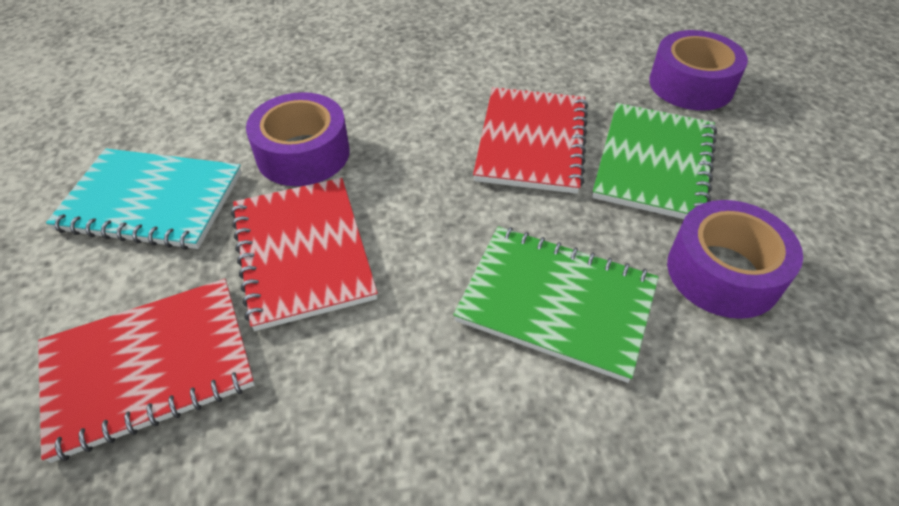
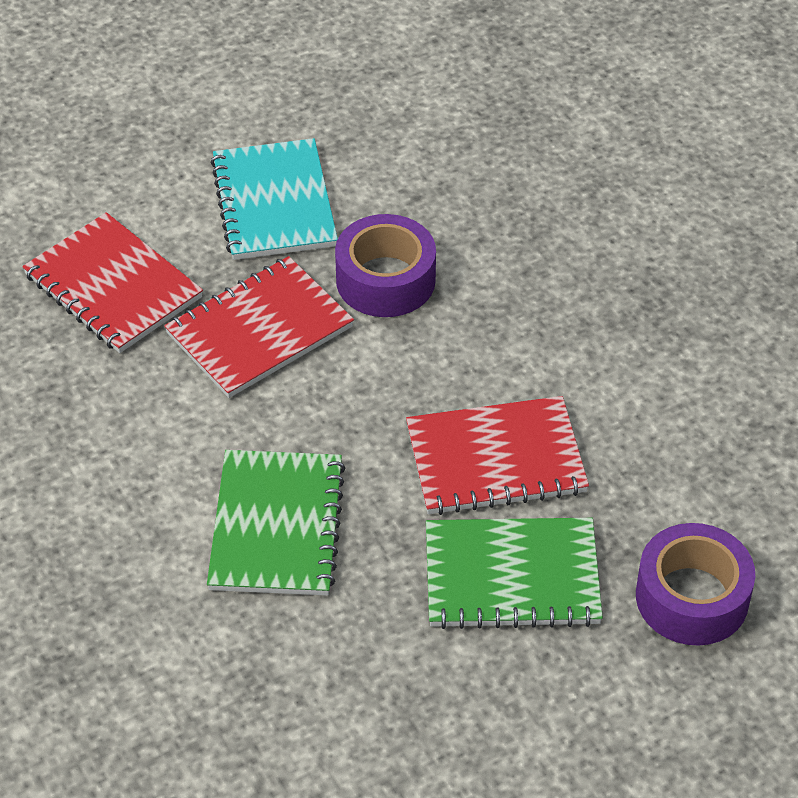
camera: 70 degrees right, 0 degrees up
purple tape [667,200,803,319] -> none

